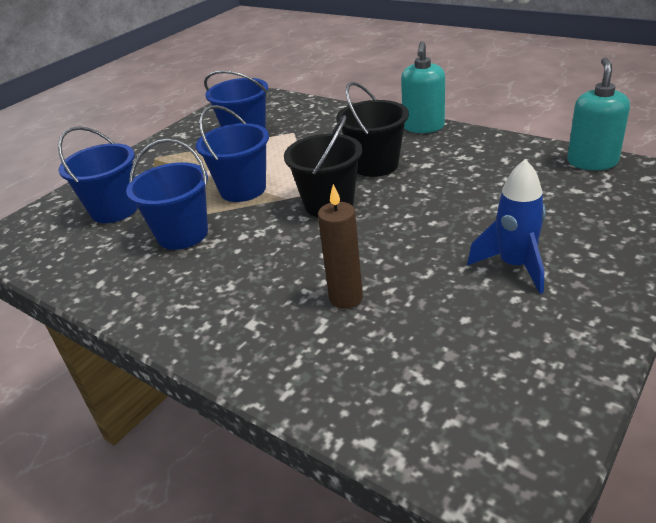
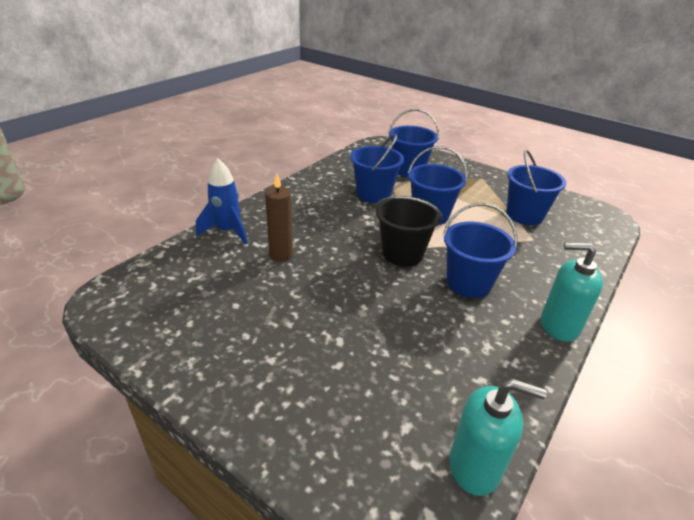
camera: 85 degrees right, 0 degrees up
black bucket [336,82,409,177] -> blue bucket [443,203,518,298]
blue rocket [467,159,546,294] -> blue rocket moved to [196,159,248,245]

